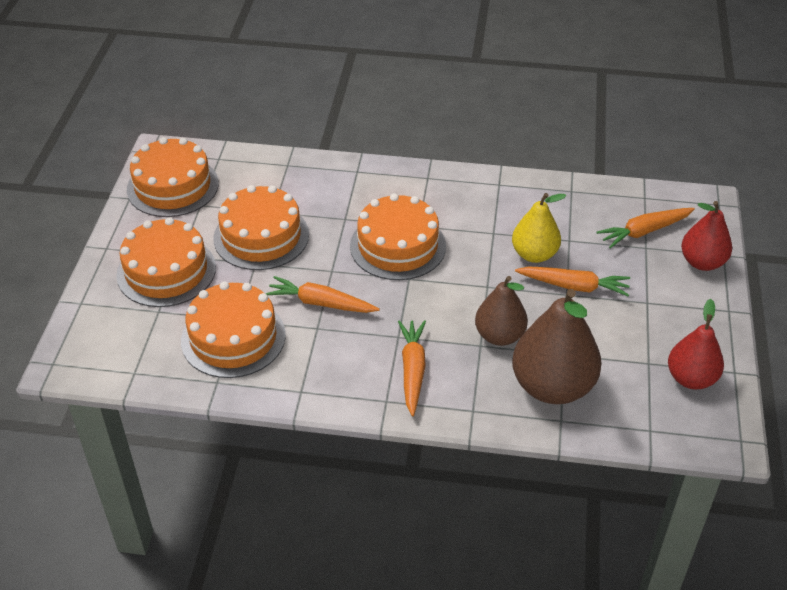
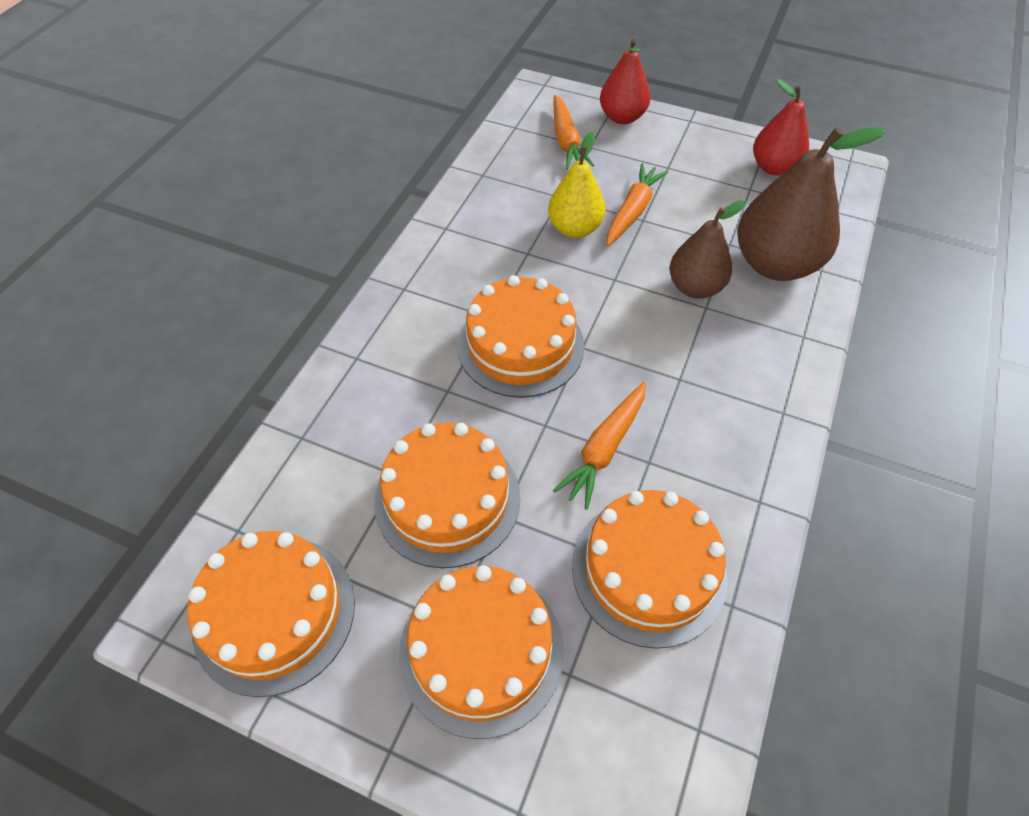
camera: 75 degrees left, 10 degrees up
orange carrot [398,320,426,416] -> none

